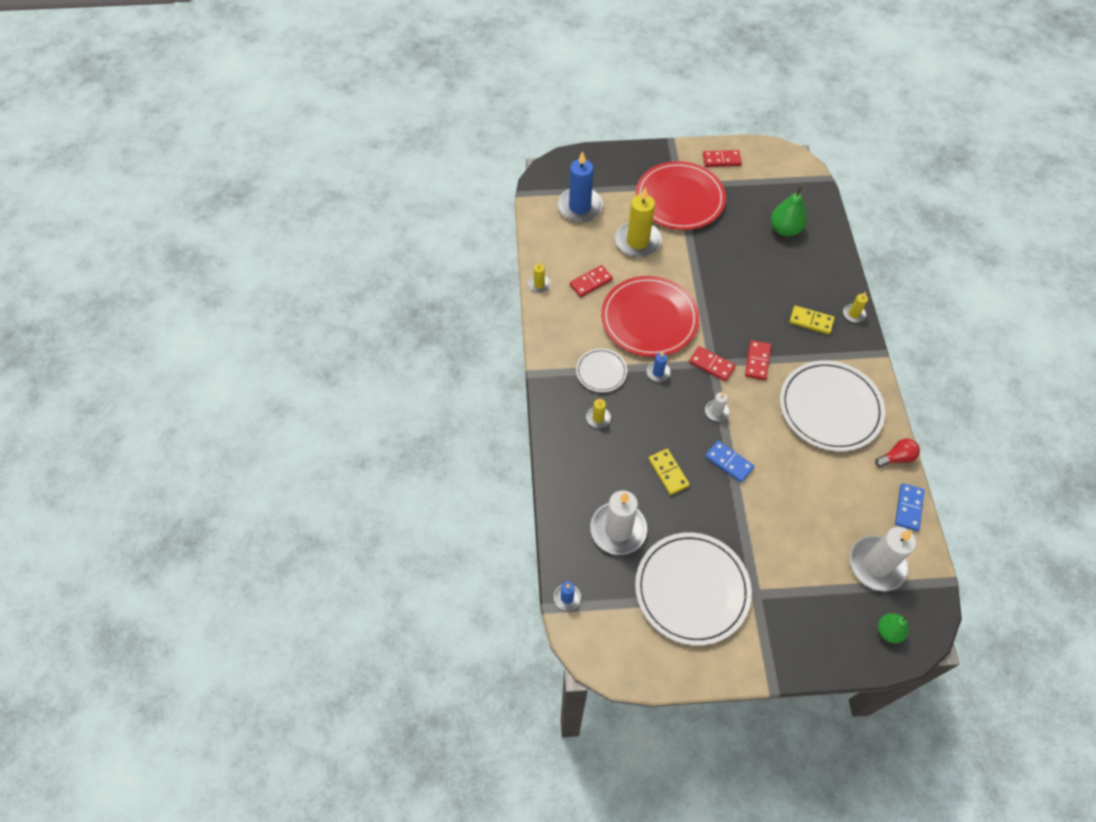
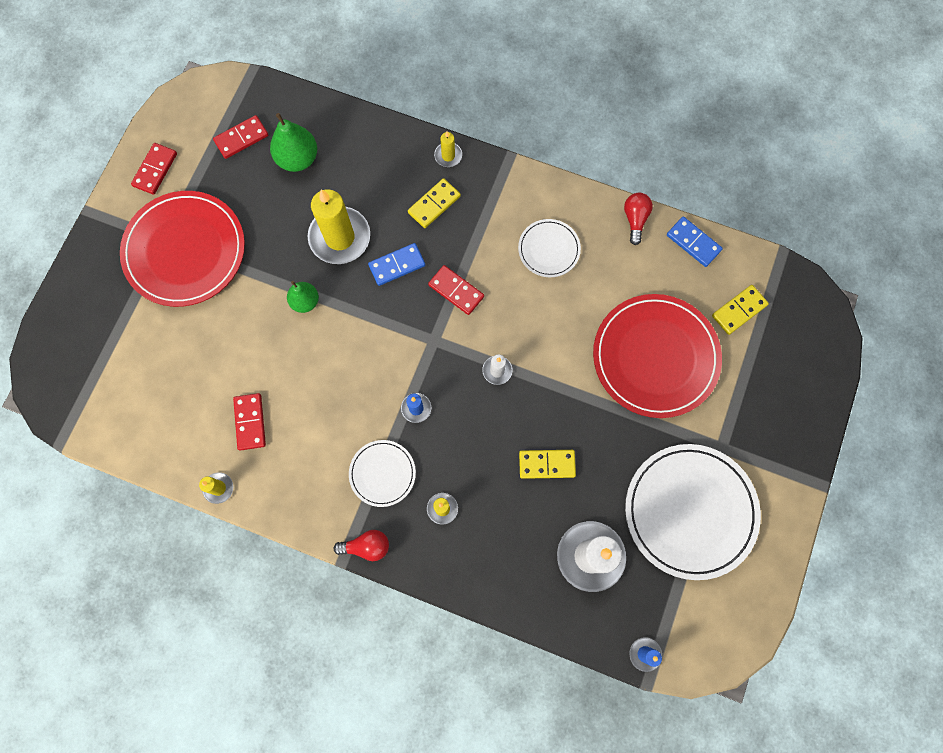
camera: 65 degrees left, 15 degrees up
blue candle [557,151,603,222] -> none
red plate [601,276,699,357] -> red plate moved to [593,294,722,418]
yellow candle [615,187,662,258] -> yellow candle moved to [308,189,370,264]
red domino [689,346,736,381] -> red domino moved to [213,115,268,159]
blue domino [705,441,754,482] -> blue domino moved to [368,243,425,286]
white plate [780,360,885,451] -> white plate [518,219,581,277], size x0.51
white candle [850,527,916,591] -> yellow domino [712,285,769,335]
green pear [878,613,909,643] -> green pear moved to [287,281,319,313]
none -> red light bulb [334,530,389,561]

